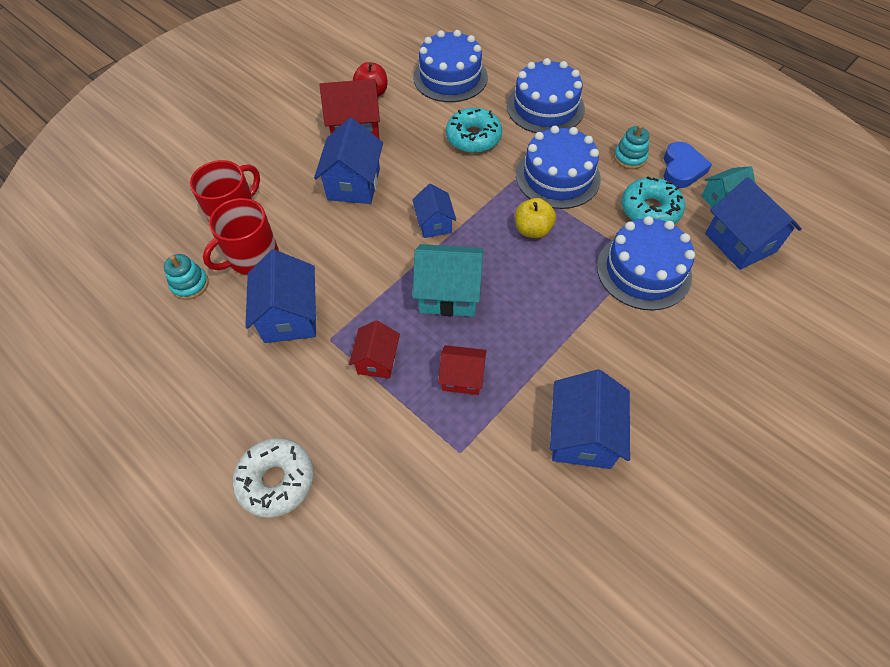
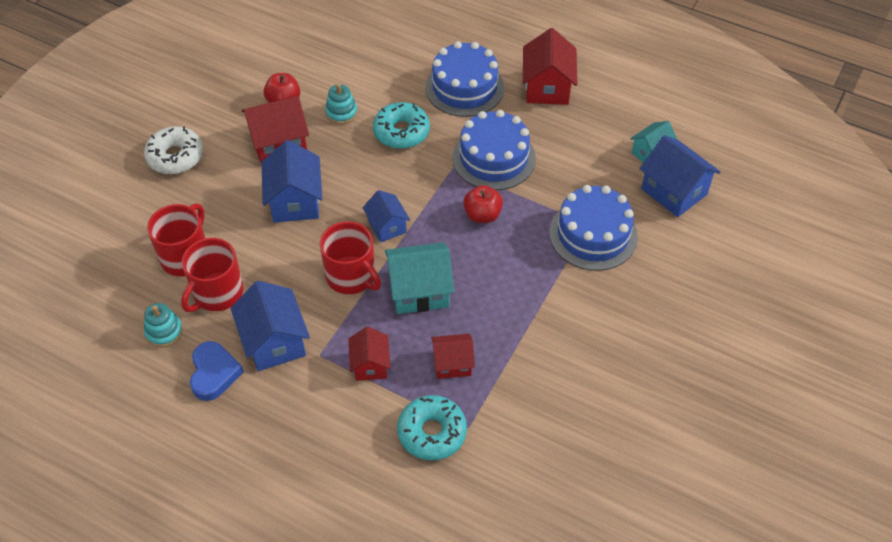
camera: 15 degrees left, 5 degrees down
white donut [233,438,314,518] -> white donut moved to [144,126,203,174]
blue cake [413,30,488,102] -> none
yellow apple [515,198,556,238] -> red apple [463,185,503,223]
blue house [550,370,630,469] -> none
turquoise stacking toy [614,125,649,169] -> turquoise stacking toy moved to [325,84,358,124]
turquoise donut [622,176,685,224] -> turquoise donut moved to [397,395,467,461]
blue heart [664,142,712,188] -> blue heart moved to [190,341,244,401]
none -> red mug [320,221,381,294]
none -> red house [523,28,577,105]

